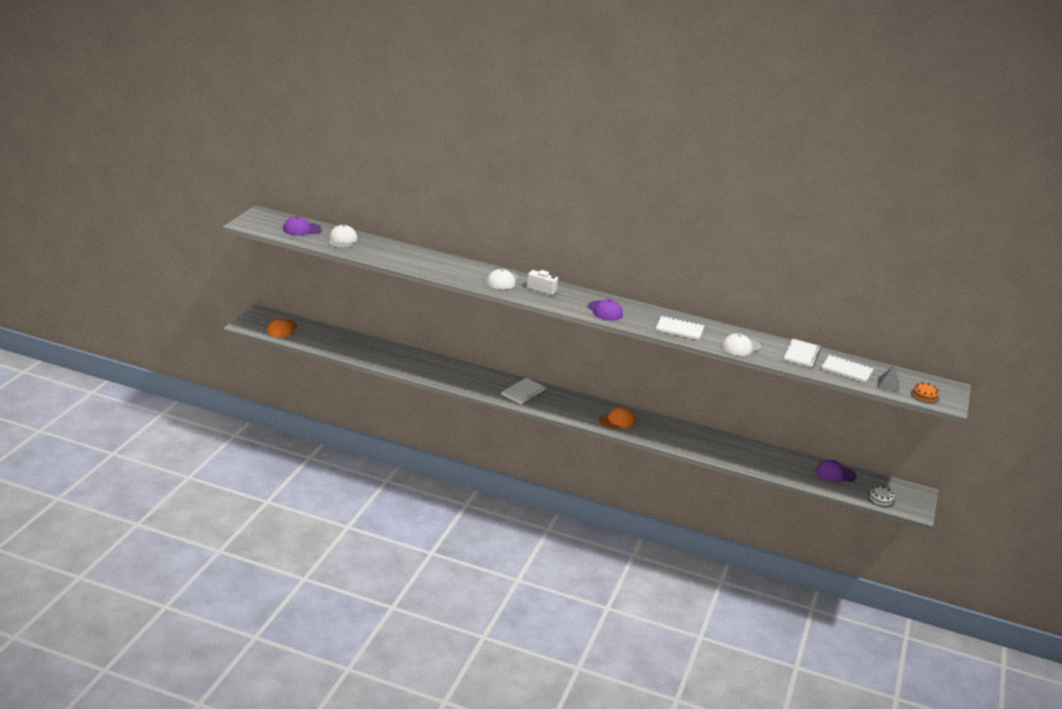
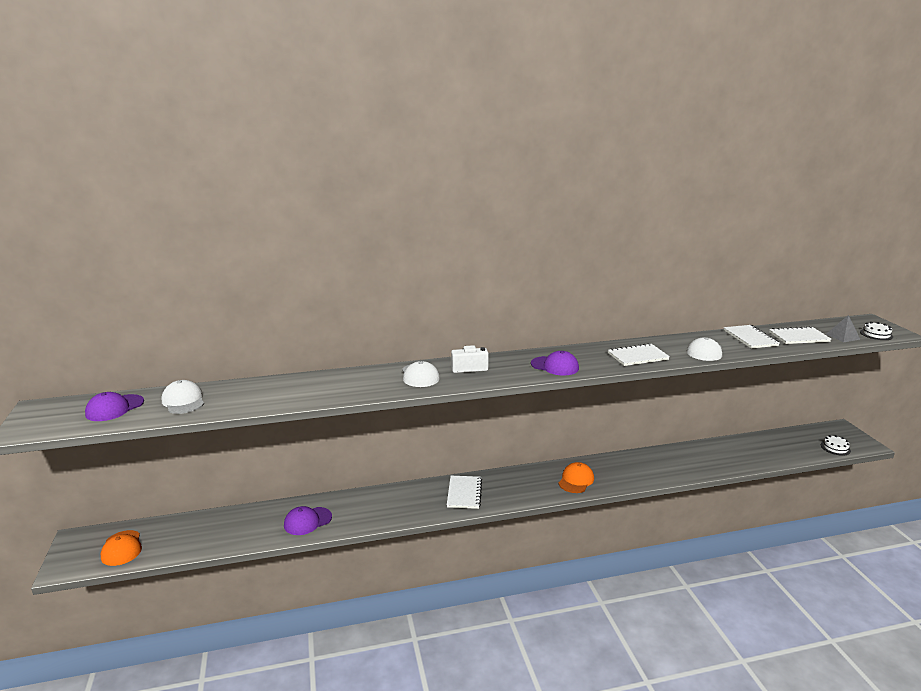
camera: 30 degrees left, 5 degrees down
purple cap [816,459,857,482] -> purple cap moved to [284,506,332,535]
orange cake [910,382,940,404] -> white cake [860,322,893,340]

